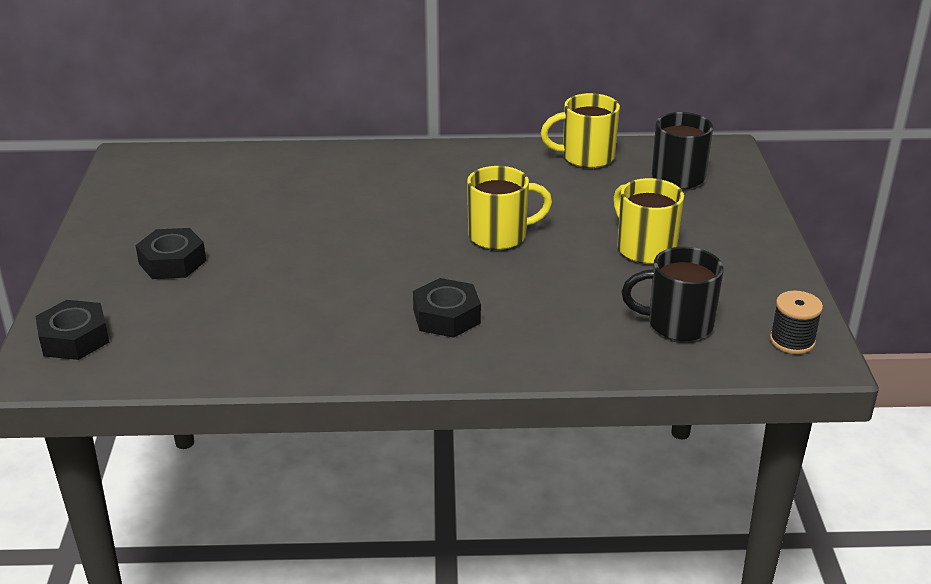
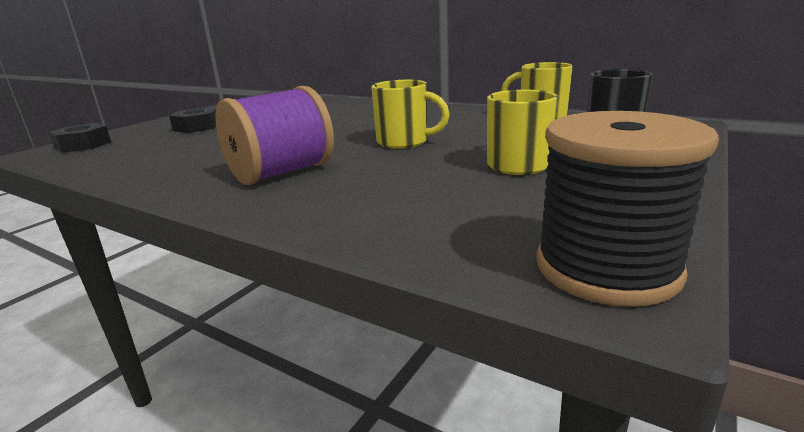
camera: 35 degrees right, 10 degrees down
black nut [413,278,481,338] -> purple spool [216,86,334,185]
black mug [622,247,724,341] -> none
black spool [770,291,823,354] -> black spool [536,111,719,307], size x1.97

